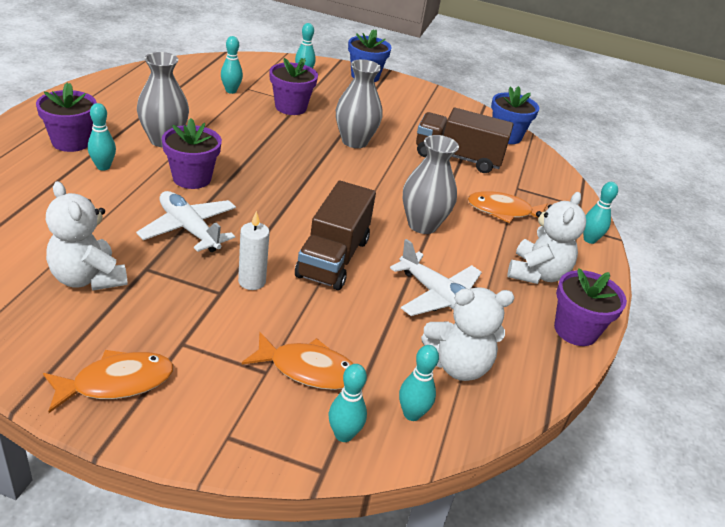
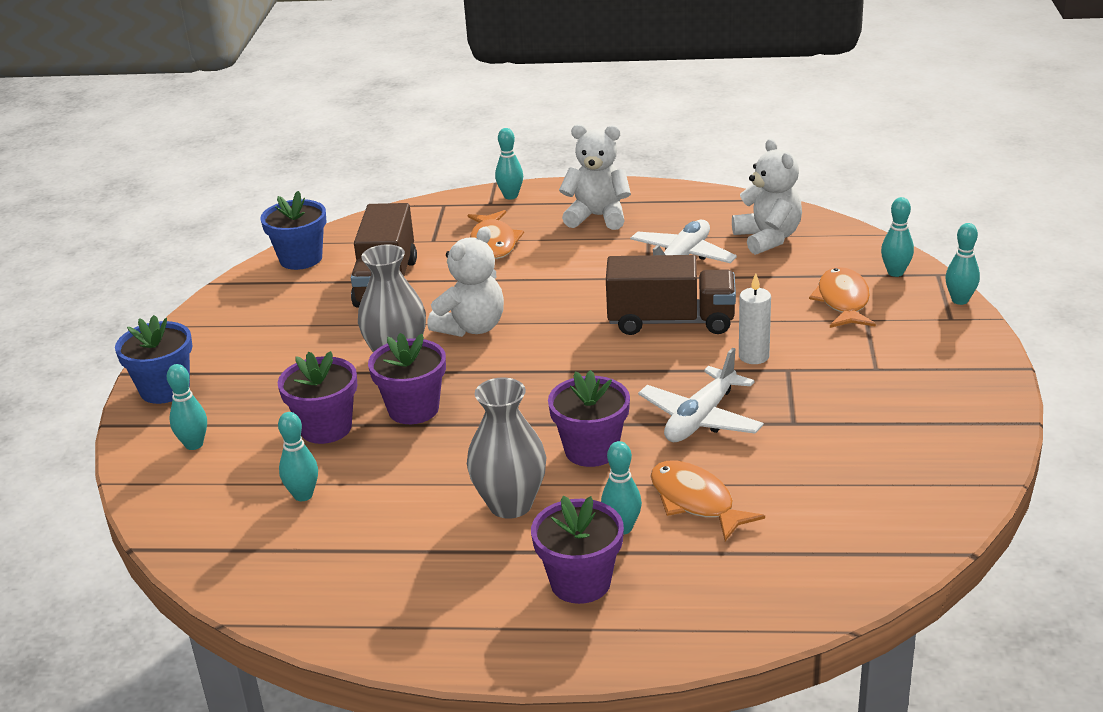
camera: 95 degrees left, 5 degrees down
orange fish [43,350,174,413] -> orange fish moved to [651,461,765,541]
white teddy bear [46,181,127,291] -> white teddy bear moved to [427,227,504,337]
turquoise bowling pin [399,345,439,421] -> turquoise bowling pin moved to [945,223,980,305]
grey vase [403,135,459,234] -> none
purple flower pot [554,268,627,346] -> purple flower pot moved to [368,333,446,424]

